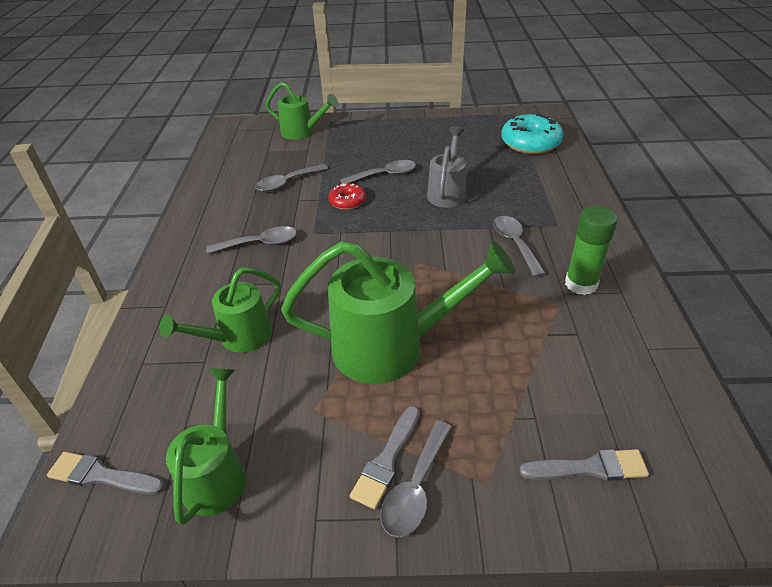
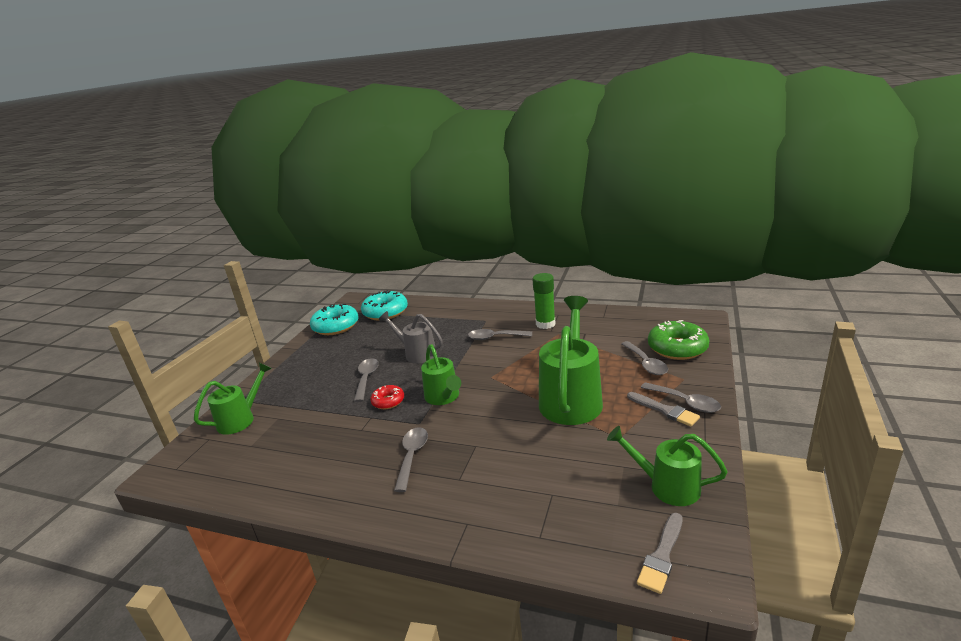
camera: 70 degrees left, 15 degrees down
green watering can [160,268,281,353] -> green watering can moved to [421,344,461,405]
grey spoon [255,164,328,192] -> grey spoon moved to [621,341,668,375]
grey brush [520,449,649,481] -> green donut [648,320,709,360]
none -> turquoise donut [310,304,358,335]

